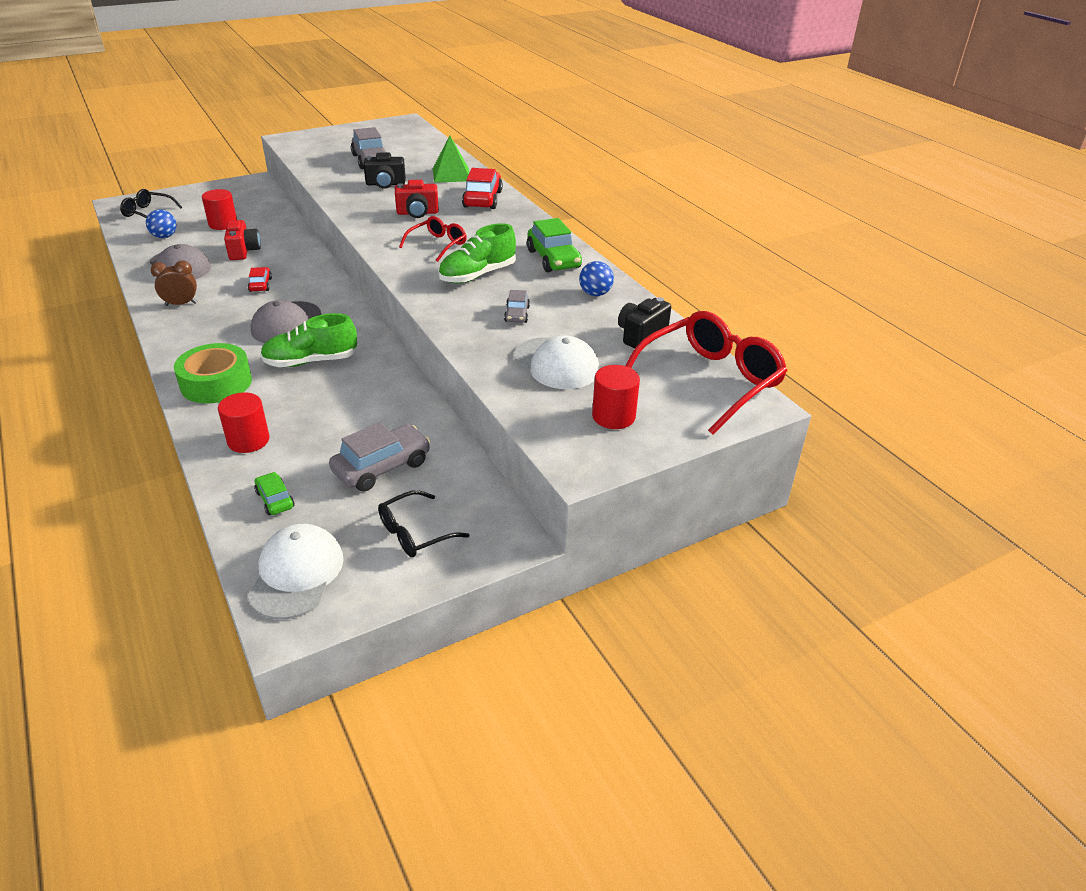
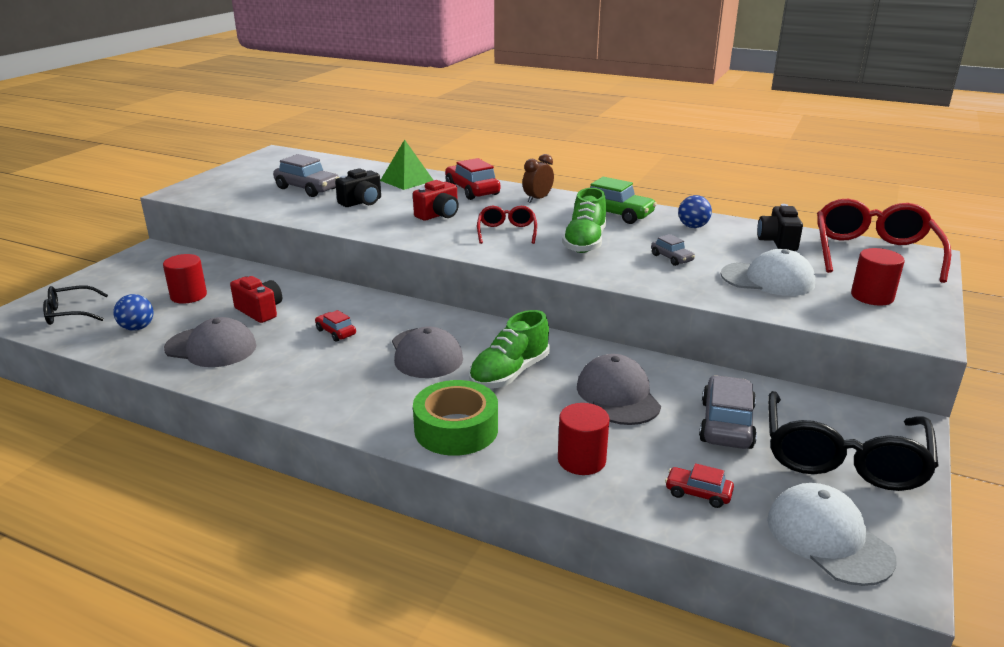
camera: 35 degrees left, 10 degrees down
brown clock [151,260,197,306] -> brown clock moved to [523,154,554,203]
green car [254,472,294,515] -> red car [665,463,734,508]
black glasses [378,490,469,557] -> black glasses [768,391,939,491], size x1.87
none -> grey cap [577,354,661,425]

